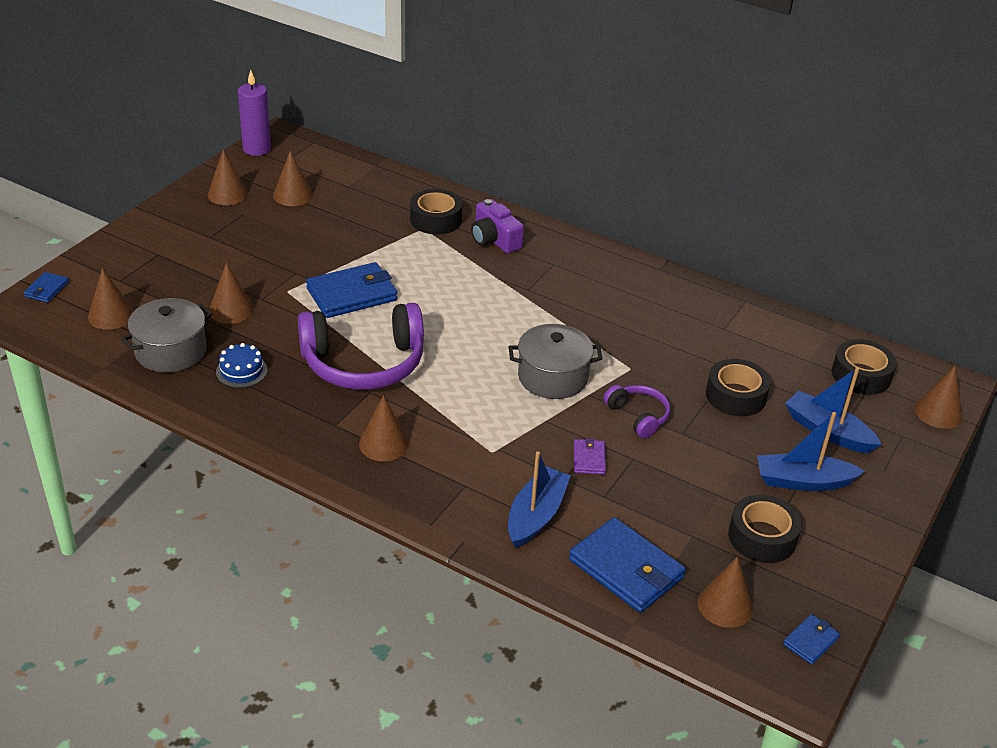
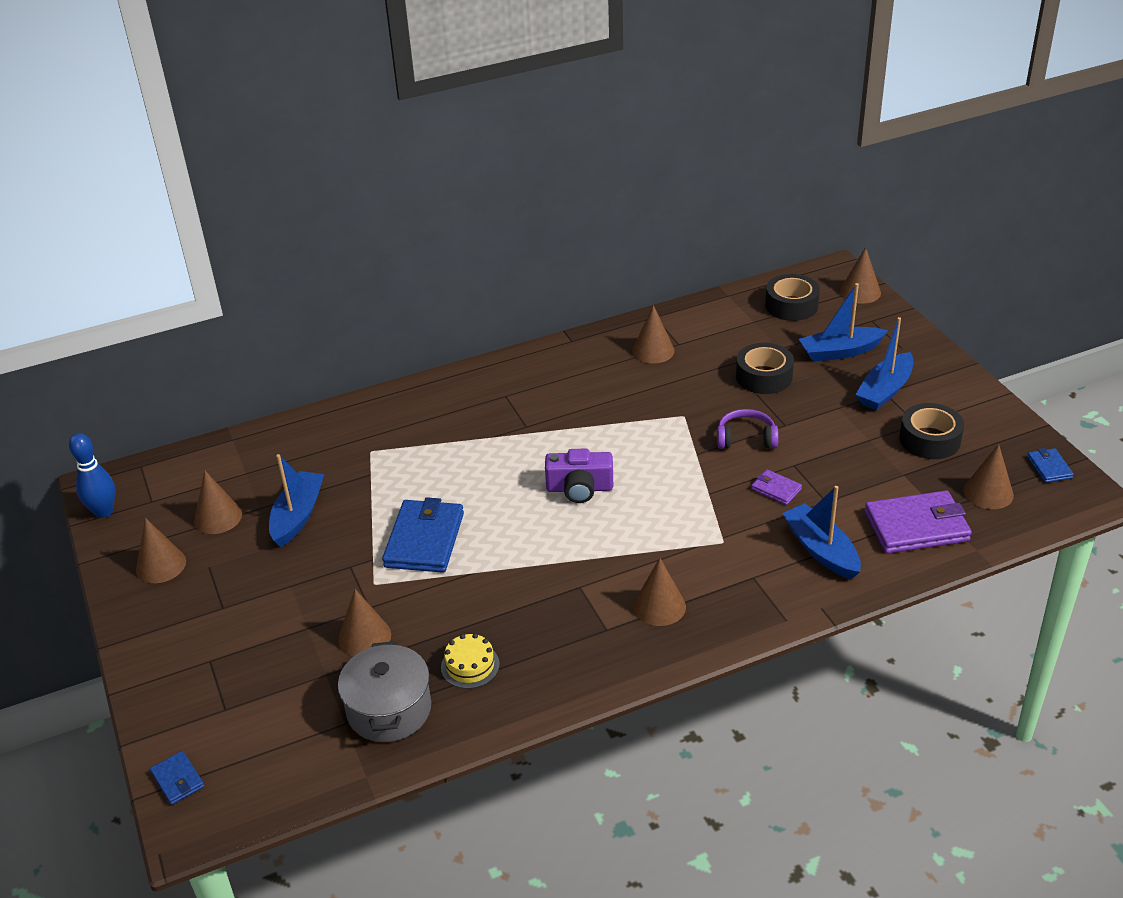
camera: 50 degrees left, 0 degrees up
brown cone [88,268,134,330] -> brown cone moved to [632,305,675,363]
blue cake [216,343,268,388] -> yellow cake [441,633,500,689]
purple candle [238,69,271,156] -> blue bowling pin [69,433,115,518]
purple headphones [298,303,424,390] -> none
black tape [410,189,462,234] -> none
purple camera [471,199,524,253] -> purple camera moved to [545,449,613,503]
grey pot [508,324,603,399] -> none
blue wallet [569,517,686,613] -> purple wallet [865,491,972,554]
none -> blue boat [269,454,324,547]

